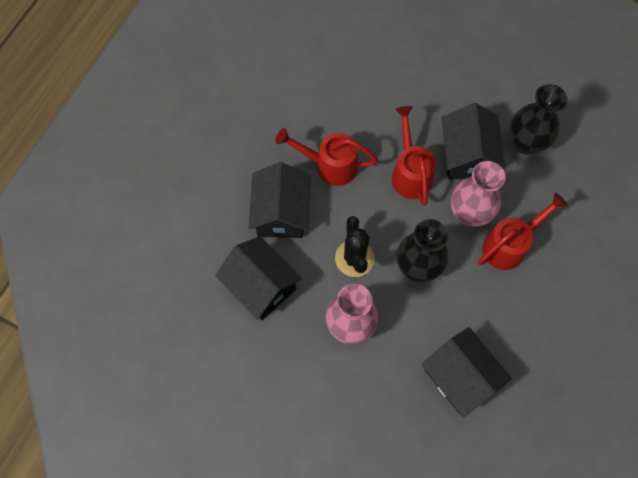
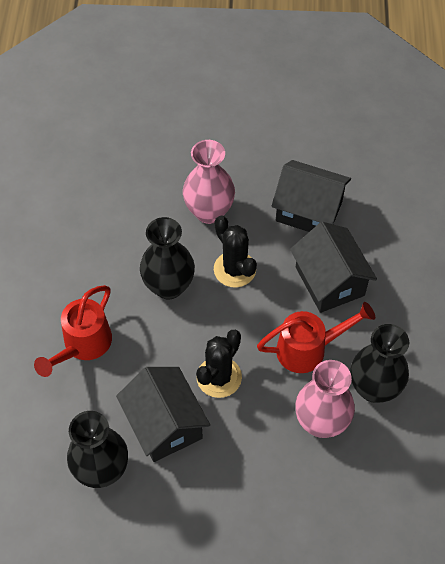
camera: 155 degrees right, 10 degrees down
red watering can [392,106,436,206] -> black cactus [196,330,242,398]
black house [421,327,512,417] -> none
pink vase [451,161,506,227] -> pink vase moved to [295,360,355,438]
none -> black vase [350,324,409,403]

